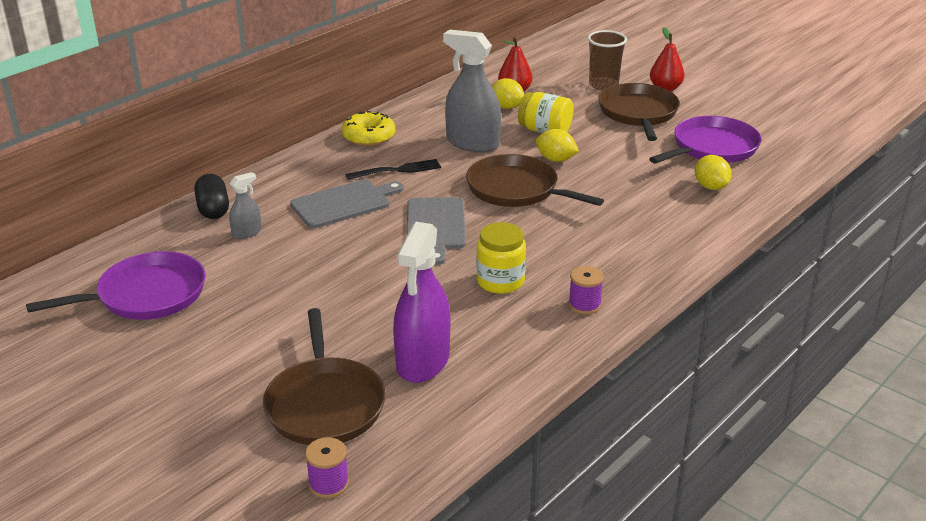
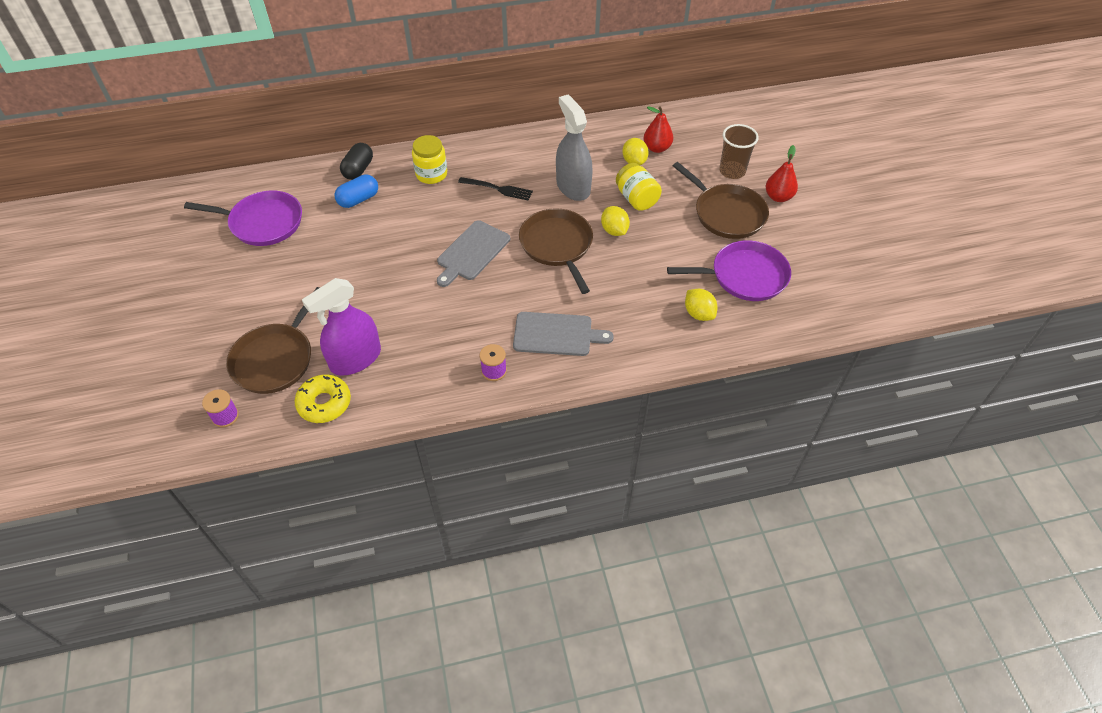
camera: 35 degrees right, 20 degrees up
grey spray bottle [229,172,261,239] -> blue capsule [334,175,378,208]
grey cutting board [290,180,404,228] -> grey cutting board moved to [513,312,614,356]
yellow donut [342,111,395,146] -> yellow donut moved to [295,375,351,423]
yellow jar [476,222,526,294] -> yellow jar moved to [412,135,447,184]
brown pan [598,83,680,141] -> brown pan turned 105 degrees clockwise [673,162,769,239]
yellow lemon [695,155,732,190] -> yellow lemon turned 45 degrees counterclockwise [685,289,717,321]

